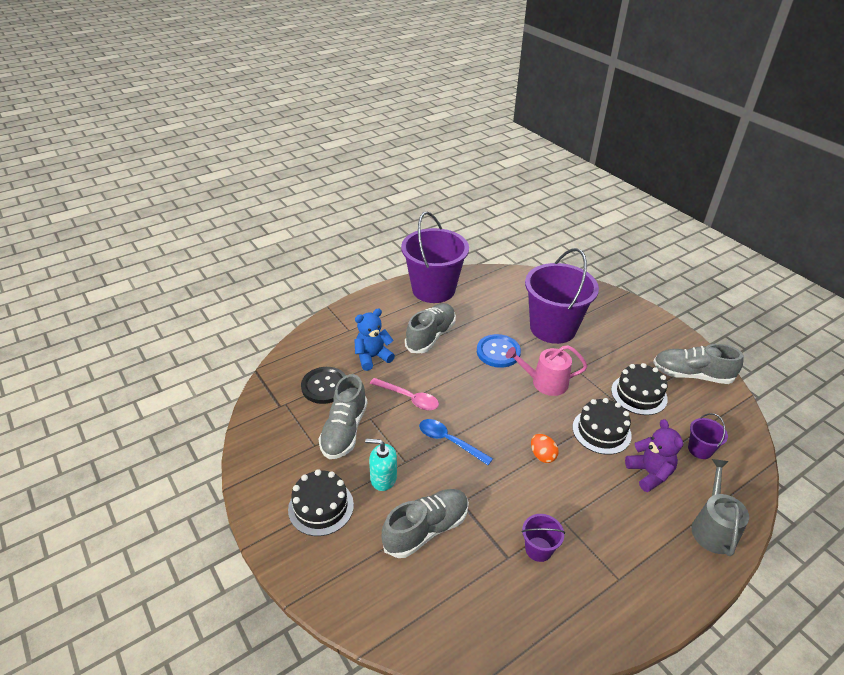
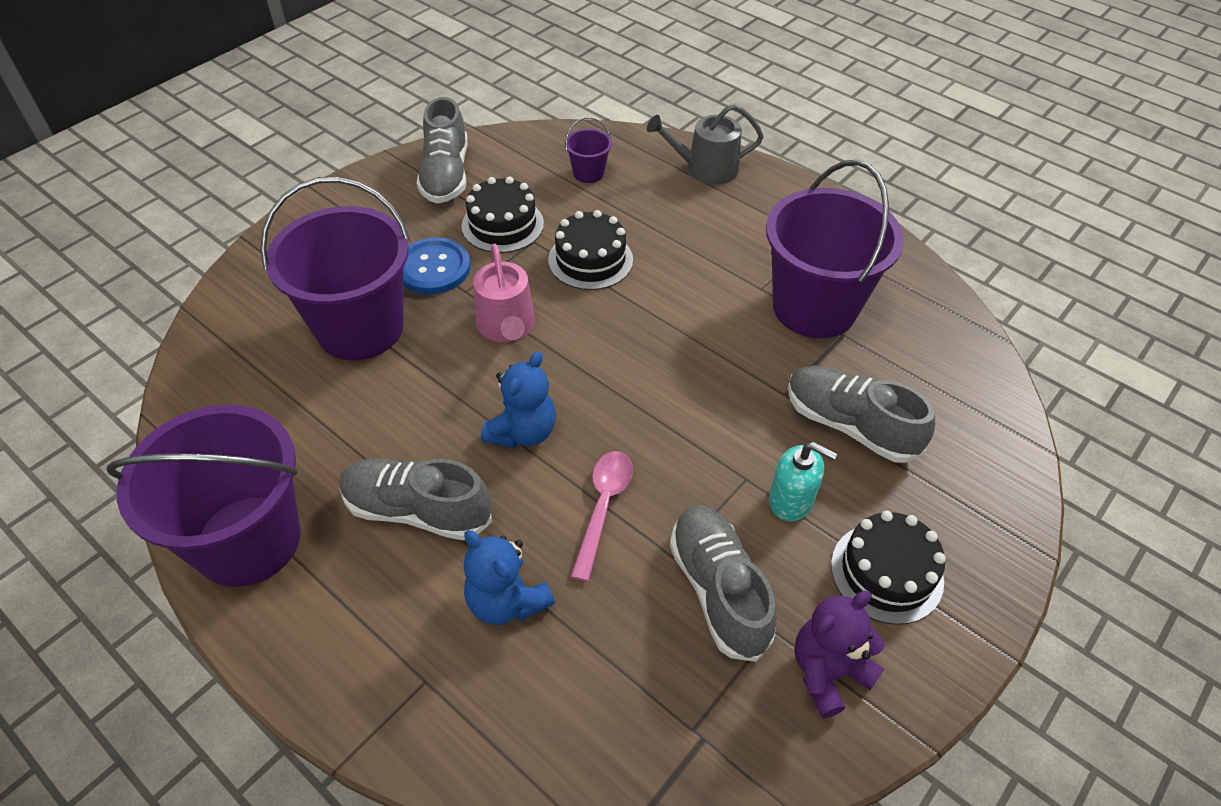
camera: 105 degrees left, 10 degrees up
black button [301,367,346,404] -> none
grey shoe [318,374,368,459] -> grey shoe turned 105 degrees counterclockwise [670,505,777,662]
turquoise soap dispenser [365,439,397,491] -> turquoise soap dispenser turned 60 degrees counterclockwise [769,442,837,521]
blue spoon [419,419,493,465] -> none
blue button [477,334,521,368] -> blue button moved to [404,237,471,294]
purple bucket [522,514,565,562] -> purple bucket [766,160,904,338], size x2.38
orange egg [531,434,559,463] -> none
purple teddy bear [625,419,683,492] -> purple teddy bear moved to [795,591,885,718]
none -> blue teddy bear [481,351,556,448]

